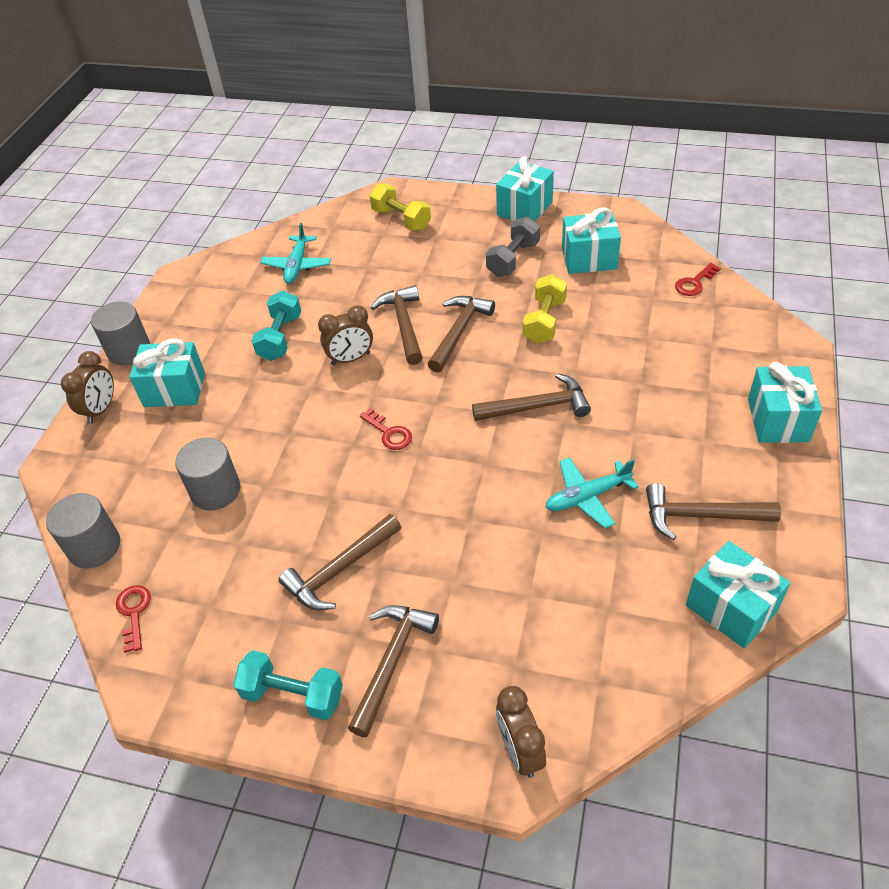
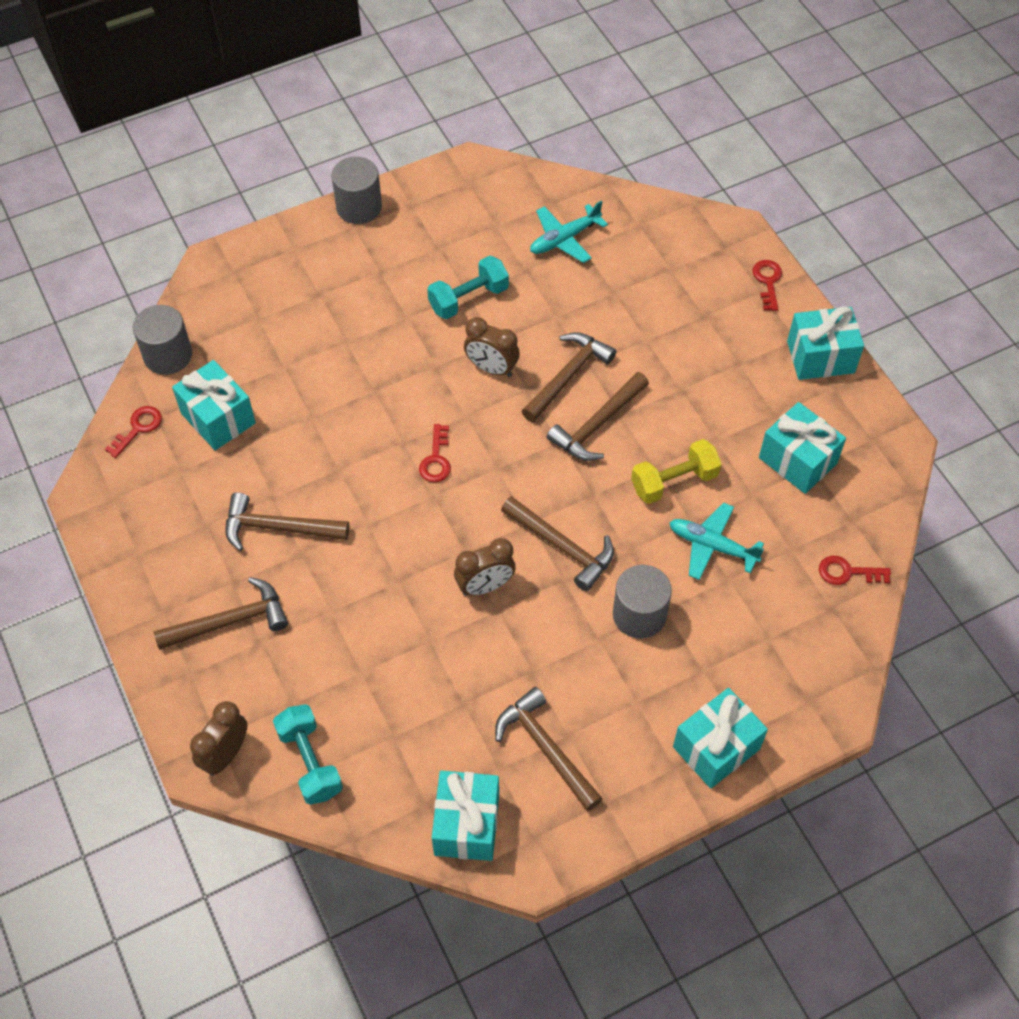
camera: 45 degrees right, 10 degrees up
brown clock [61,351,114,424] -> brown clock moved to [454,538,516,596]
turquoise gift [129,338,205,407] -> turquoise gift moved to [172,360,256,450]
grey cylinder [175,438,240,511] -> grey cylinder moved to [613,565,672,639]
turquoise dumbbell [234,650,343,720] -> turquoise dumbbell moved to [273,704,343,805]
yellow dumbbell [370,183,431,231] -> none
brown hammer [427,296,495,373] -> brown hammer turned 150 degrees clockwise [547,372,649,461]
grey dumbbell [486,216,540,277] -> none
turquoise plane [546,457,639,528] -> turquoise plane moved to [669,503,764,580]
none -> red key [752,260,782,311]

